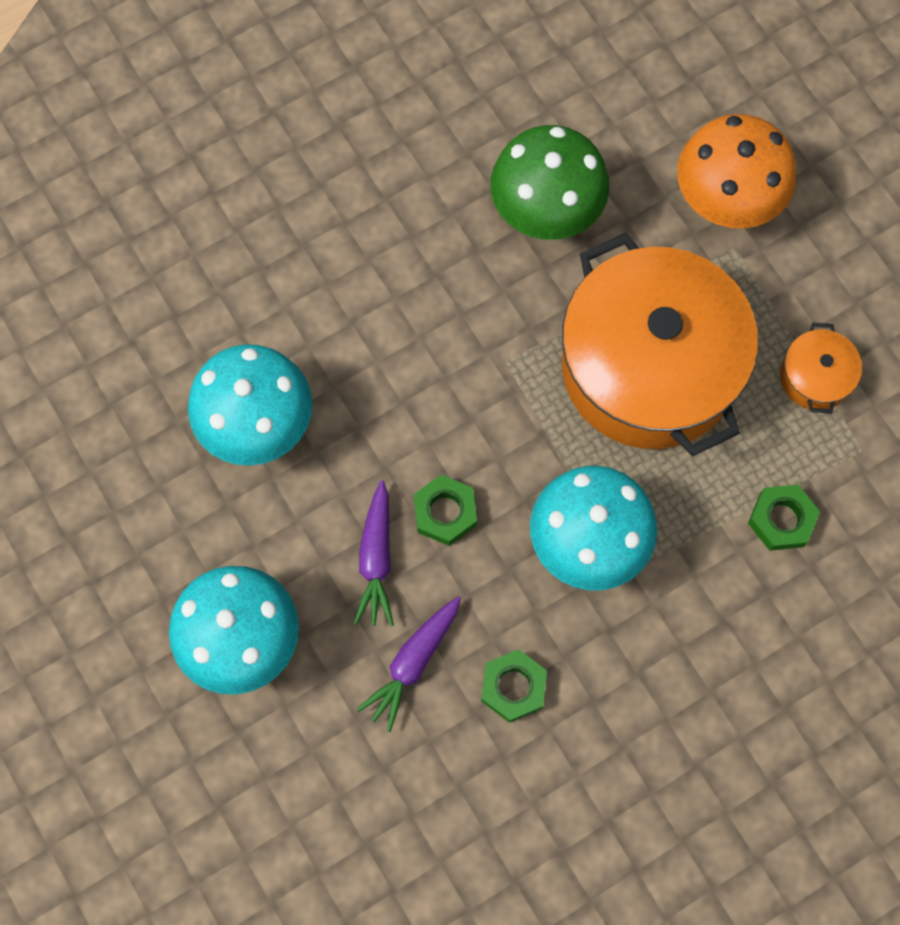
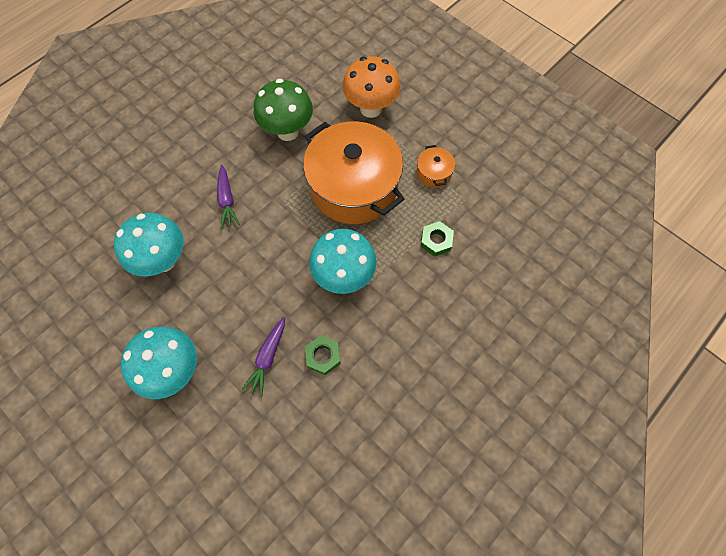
camera: 15 degrees left, 5 degrees down
purple carrot [354,480,394,626] -> purple carrot moved to [217,165,240,229]
green nut [413,475,477,546] -> none

